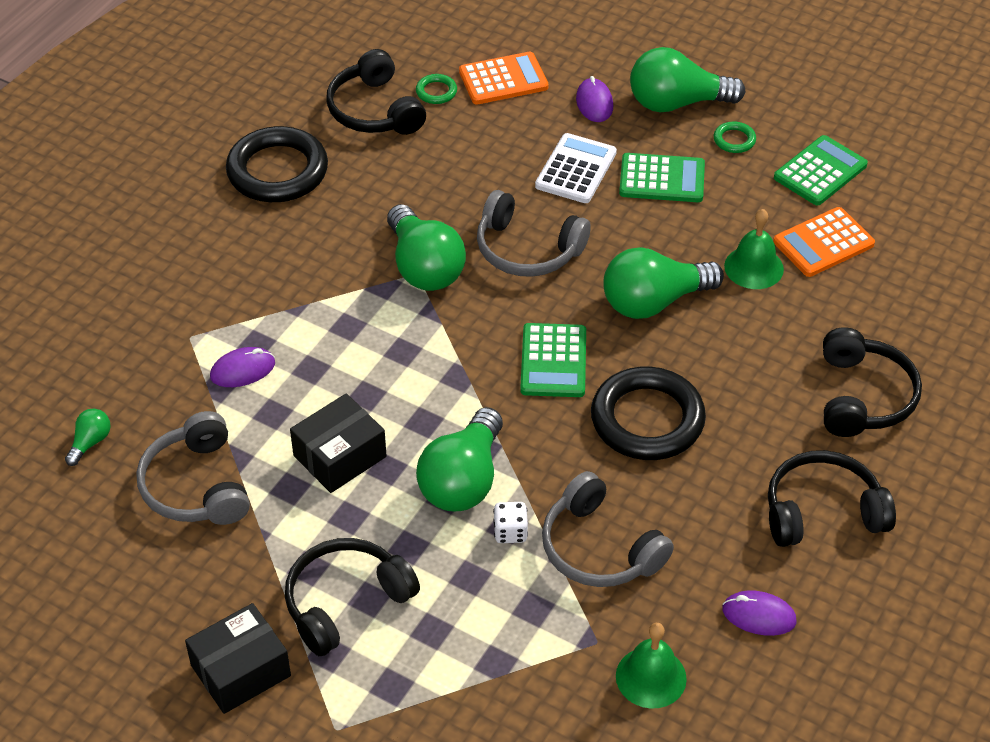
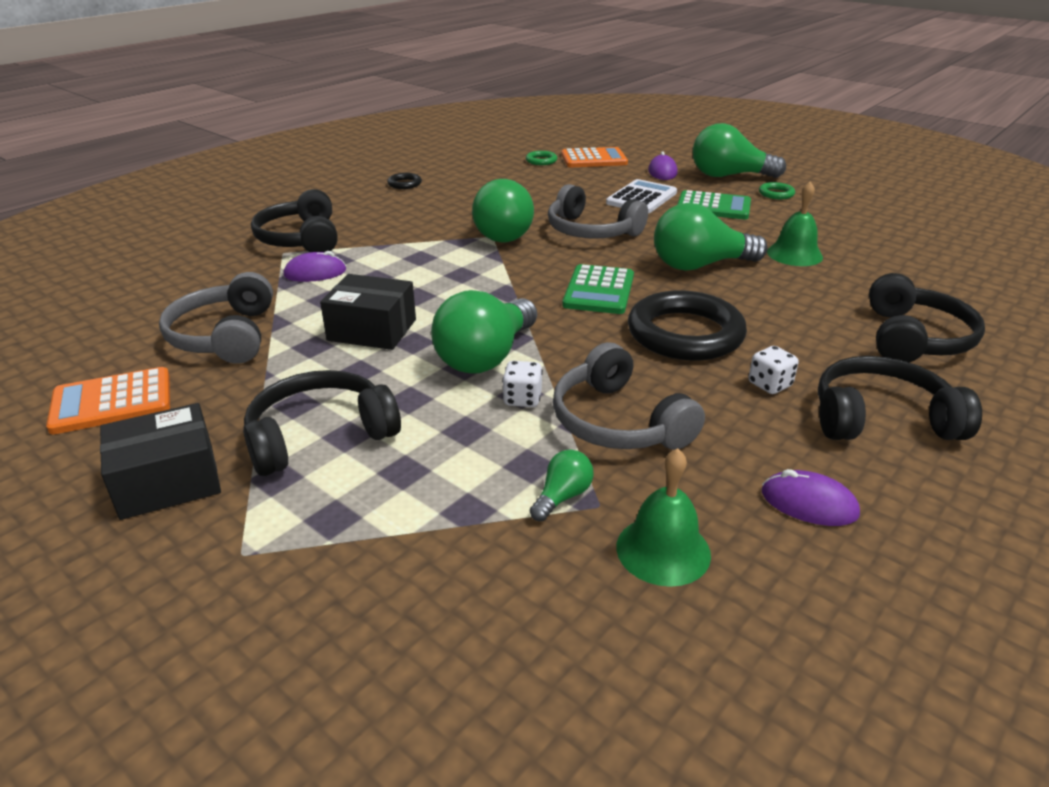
camera: 10 degrees right, 15 degrees down
green light bulb [65,409,110,466] -> green light bulb moved to [530,450,593,521]
black ring [226,126,328,202] -> black ring [387,173,422,189], size x0.43
black box [290,393,386,493] -> black box turned 45 degrees clockwise [320,274,416,350]
black headphones [327,49,426,135] -> black headphones moved to [251,189,338,252]
orange calculator [773,207,875,277] -> orange calculator moved to [46,367,170,434]
green calculator [774,135,868,205] -> none
none -> white dice [749,346,798,394]

